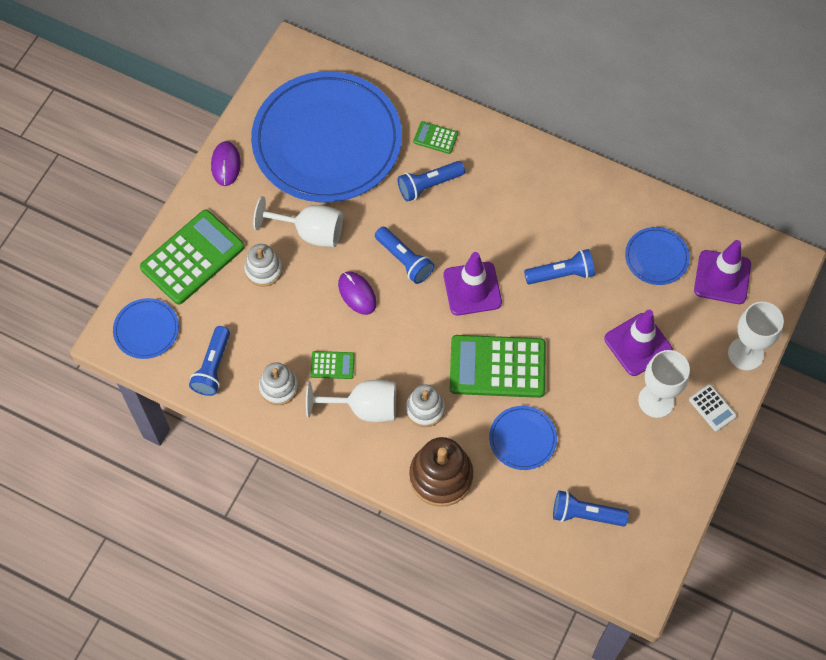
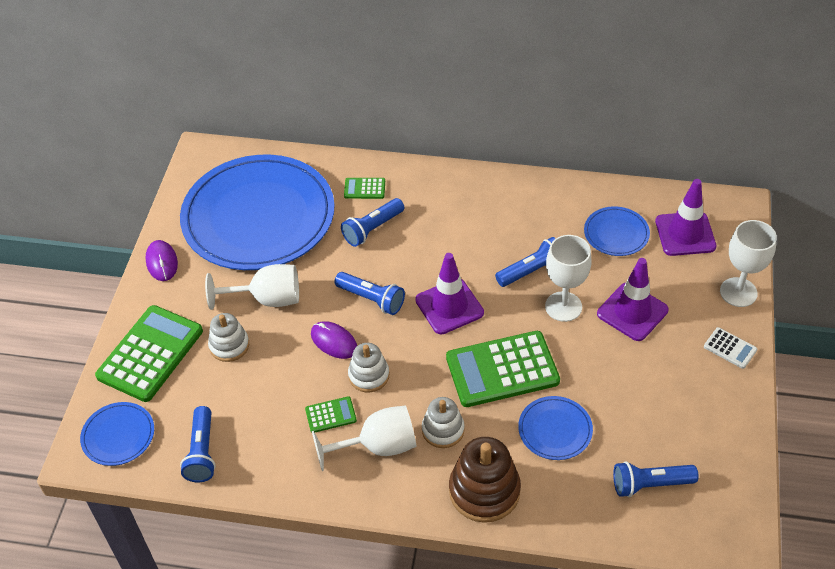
camera: 15 degrees left, 15 degrees down
white stacking toy [259,362,298,405] -> white stacking toy moved to [348,343,389,392]
white goblet [638,350,690,418] -> white goblet moved to [545,235,591,322]

